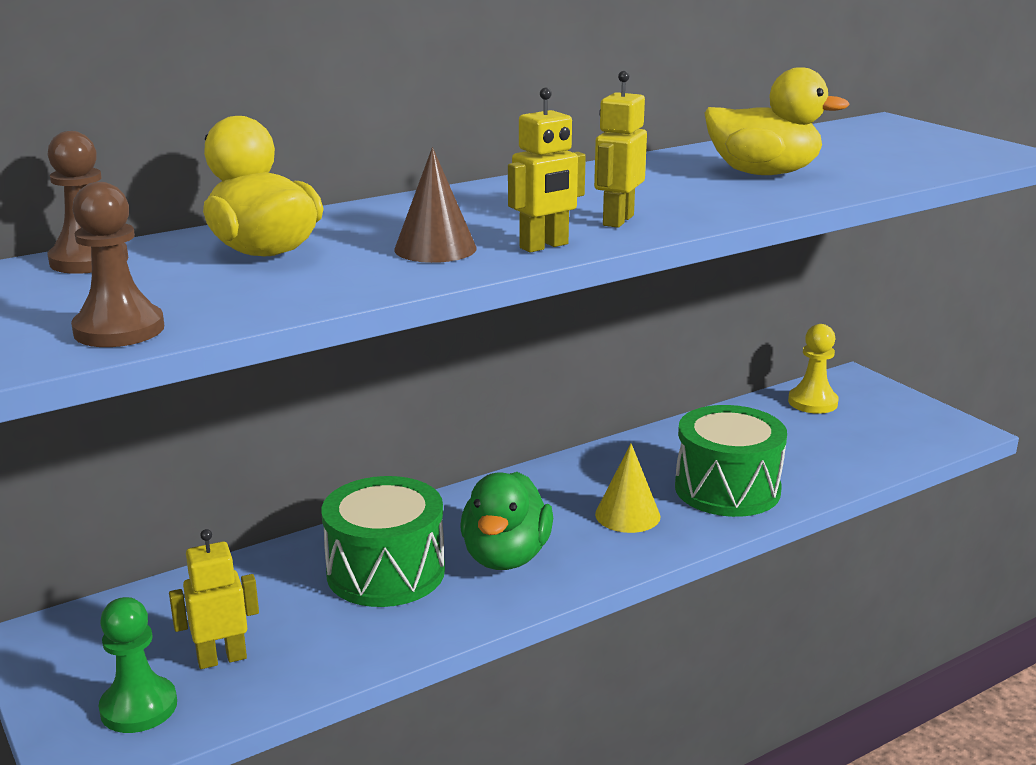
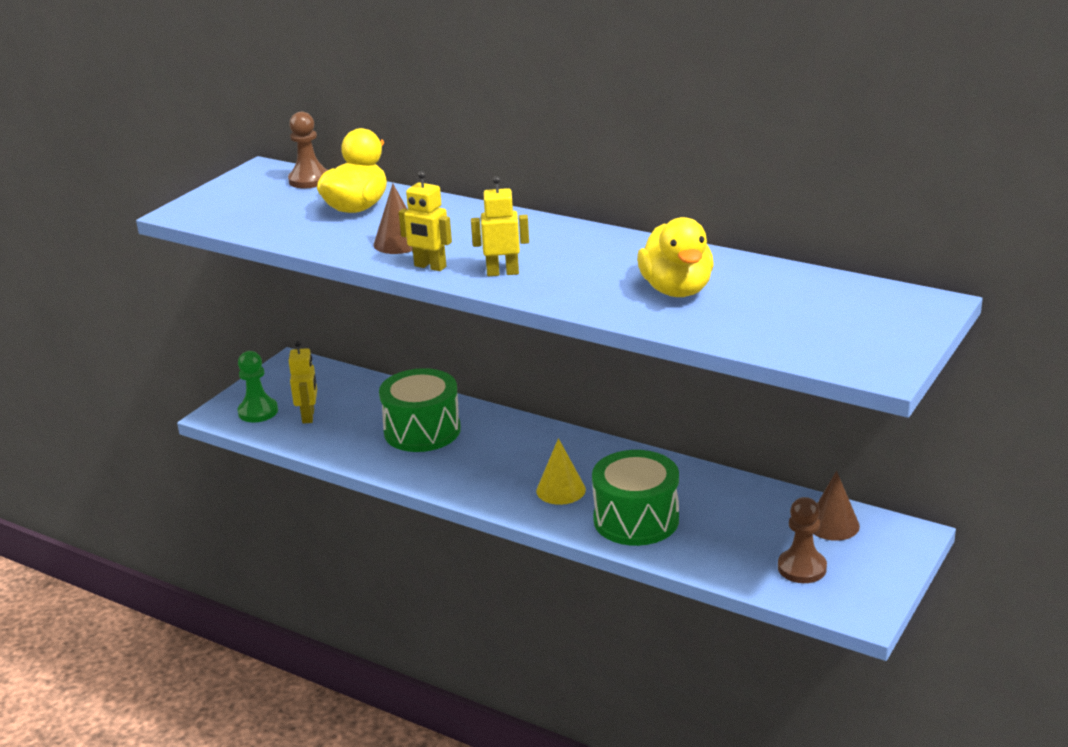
camera: 65 degrees right, 5 degrees up
brown pawn [71,182,164,347] -> brown pawn moved to [778,497,827,583]
yellow robot [169,529,259,669] -> yellow robot turned 45 degrees clockwise [289,341,317,423]
green duck [460,472,553,570] -> none
yellow pawn [788,324,839,414] -> brown cone [813,471,860,541]

